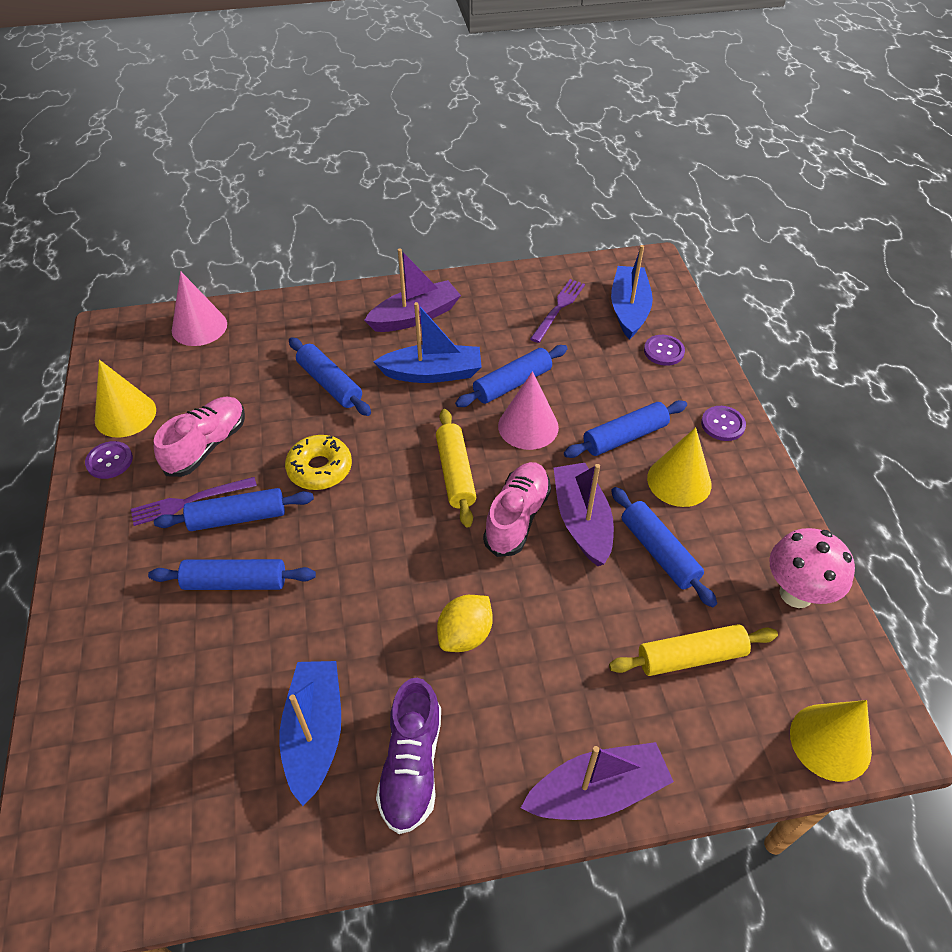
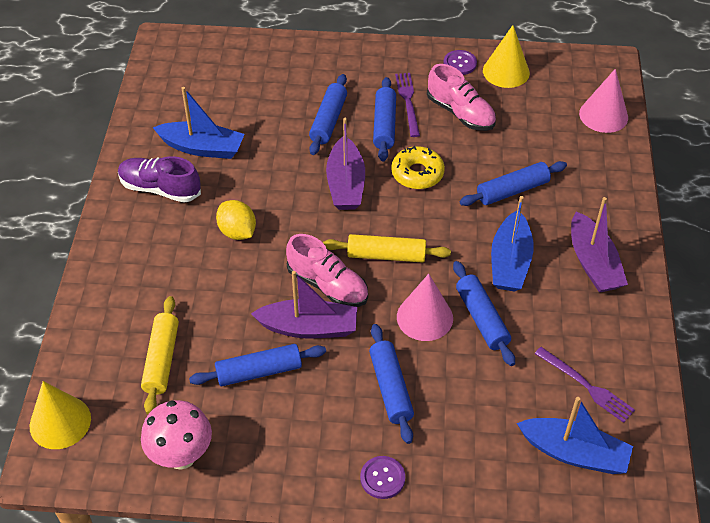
camera: 105 degrees right, 0 degrees up
purple boat [521,742,674,820] -> purple boat moved to [326,118,365,210]
purple button [644,335,685,366] -> none
yellow cone [647,427,711,507] -> none

